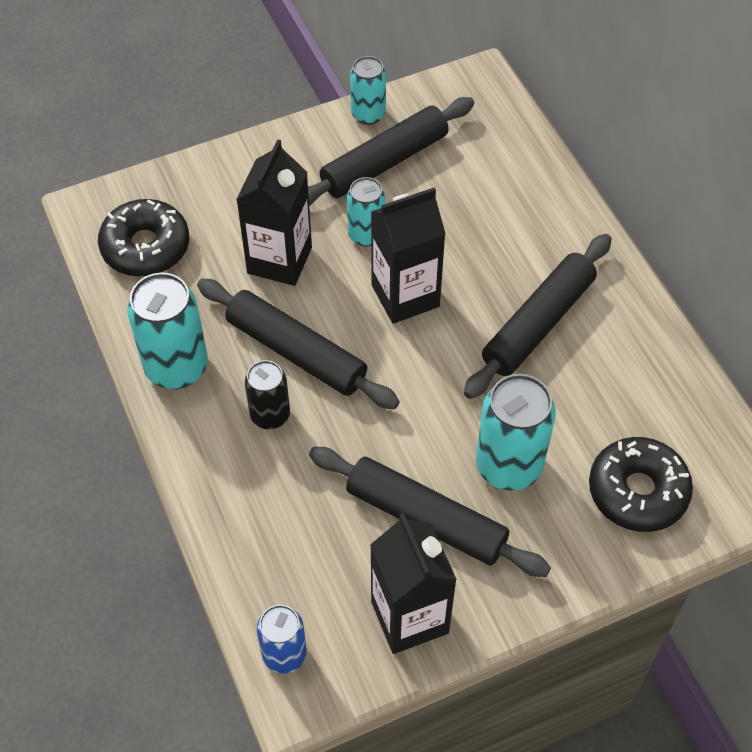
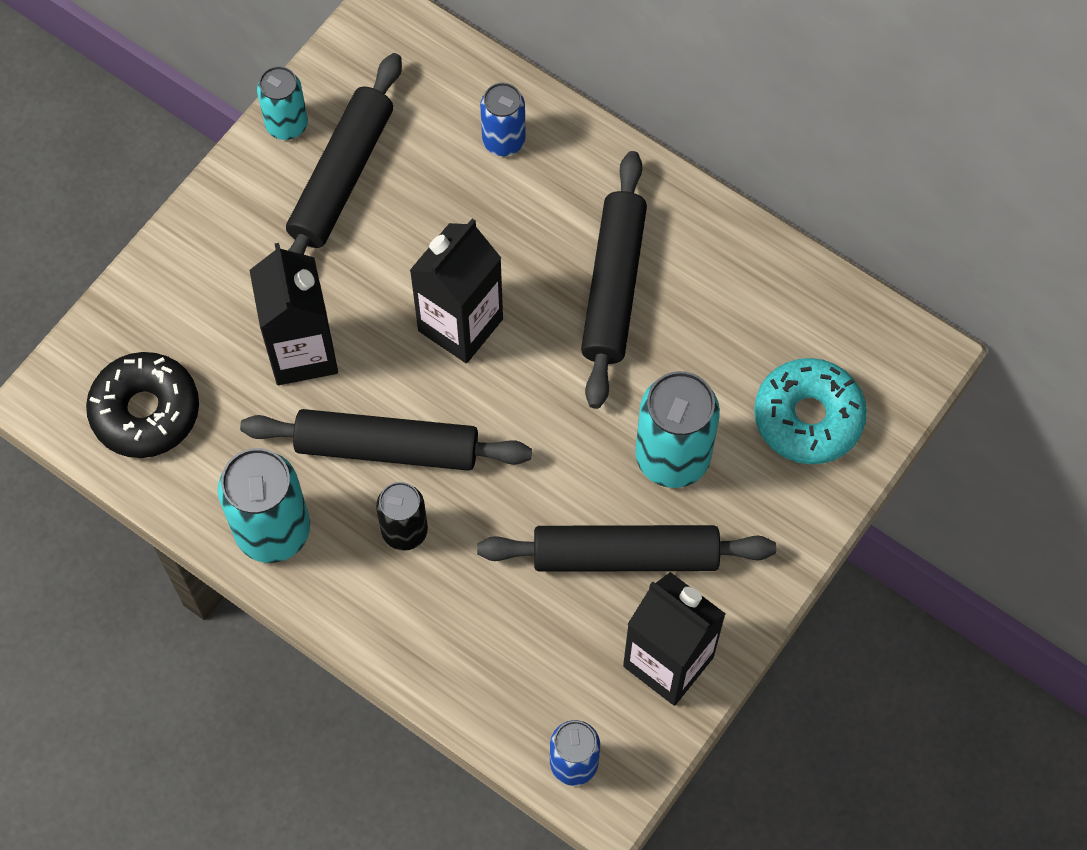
camera: 30 degrees left, 10 degrees up
turquoise can [347,177,385,247] -> none
black donut [589,437,693,532] -> turquoise donut [754,358,867,464]
none -> blue can [480,83,526,156]

